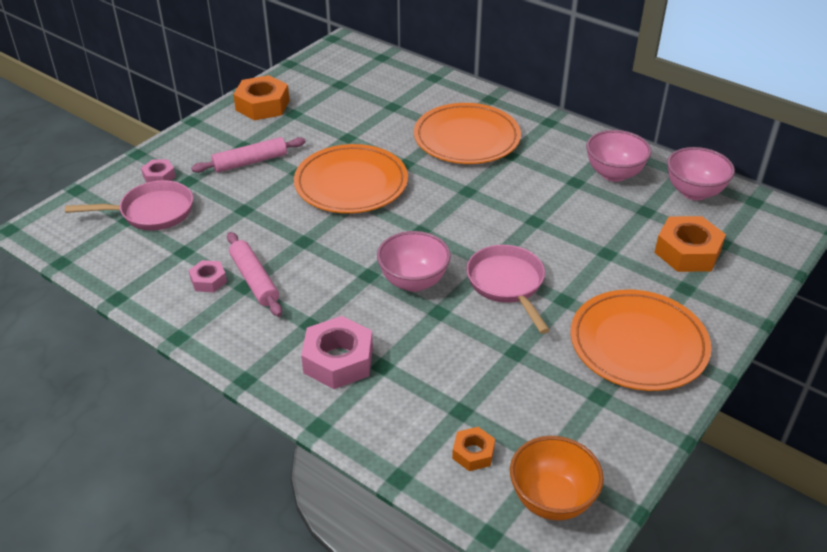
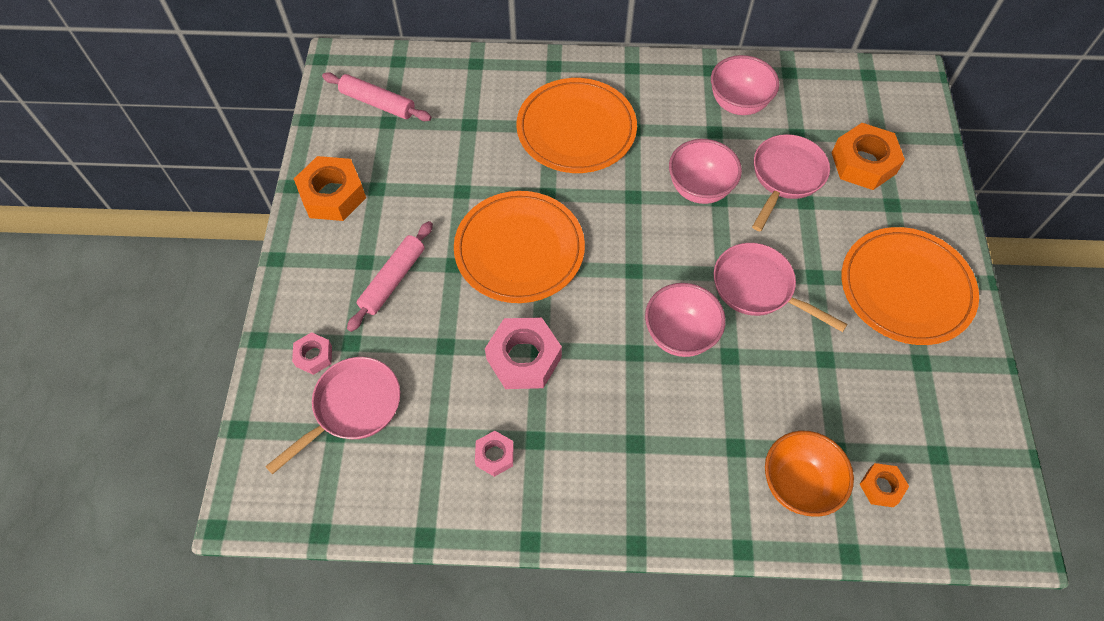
camera: 35 degrees left, 20 degrees up
pink rolling pin [227,232,282,317] -> pink rolling pin moved to [322,72,432,121]
pink nut [301,316,373,389] -> pink nut moved to [485,317,562,389]
orange bowl [510,436,604,520] -> orange bowl moved to [765,431,854,517]
pink bowl [667,147,735,200] -> pink bowl moved to [669,139,742,204]
none -> pink pan [752,134,830,231]

